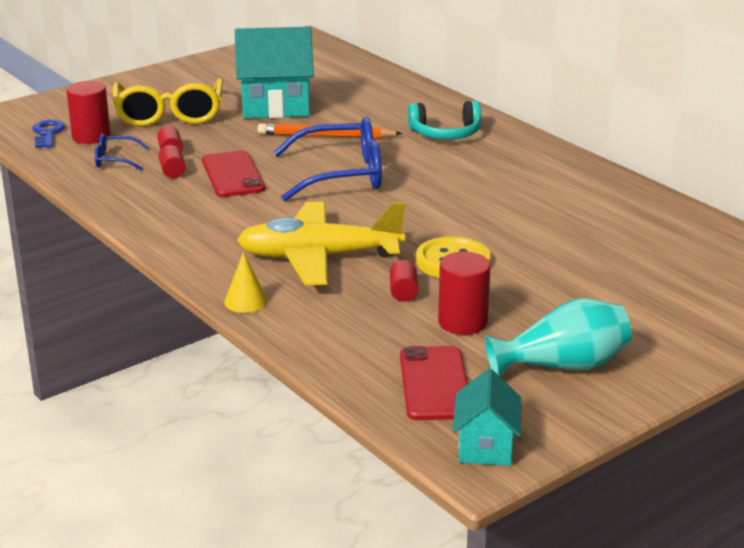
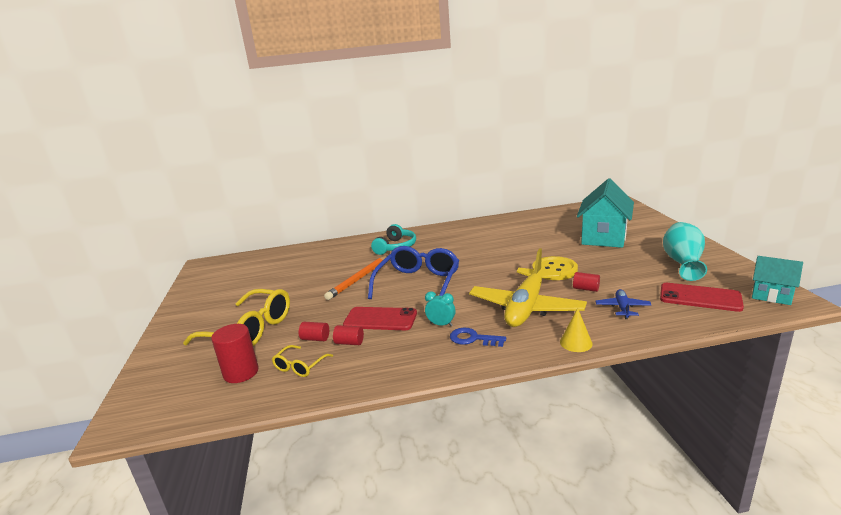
camera: 60 degrees left, 5 degrees down
blue key [32,120,65,148] -> blue key moved to [450,328,506,347]
blue glasses [95,134,149,170] -> yellow glasses [272,345,333,377]
turquoise house [235,27,314,118] -> turquoise house moved to [577,178,634,248]
red cylinder [438,252,491,335] -> none
none -> turquoise clock [425,292,455,326]
none -> blue plane [595,289,651,319]

